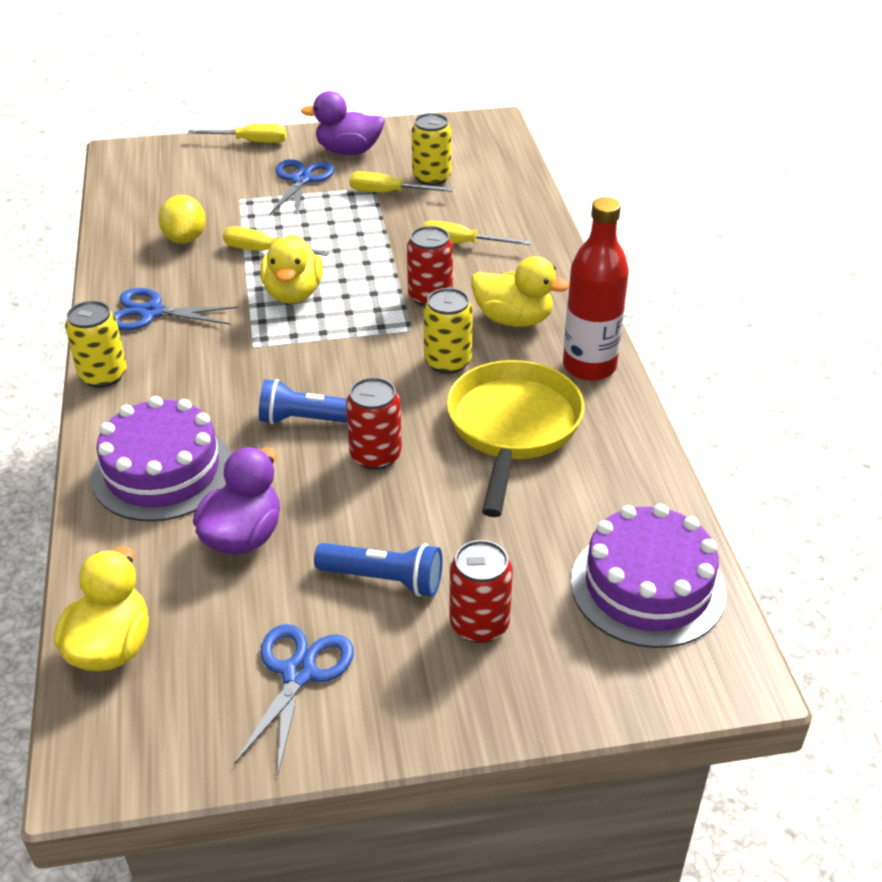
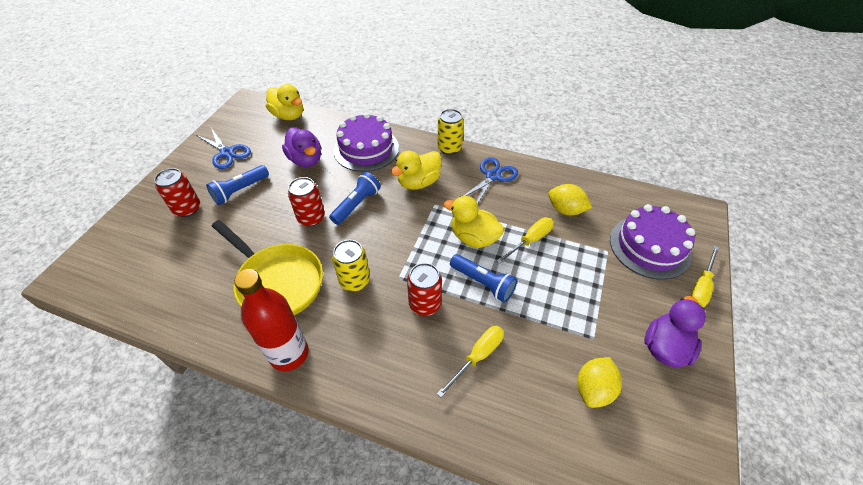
camera: 120 degrees right, 10 degrees up
blue scissors [270,159,334,216] -> none
yellow screwdriver [349,171,453,193] -> none
yellow can [412,113,451,186] -> yellow lemon [577,357,622,408]
yellow duck [471,256,569,327] -> yellow duck moved to [391,151,441,190]
purple cake [571,504,726,648] -> purple cake moved to [610,204,695,280]
none -> blue flashlight [450,254,517,303]

